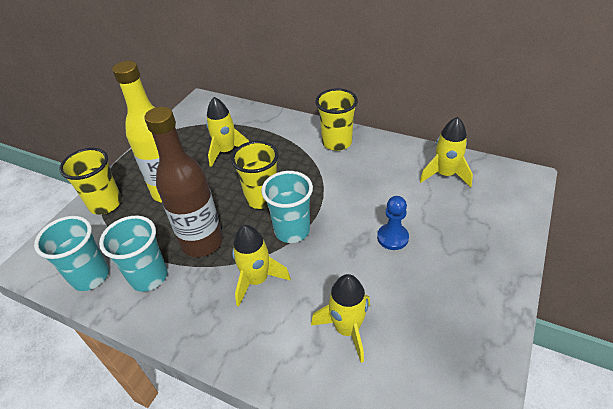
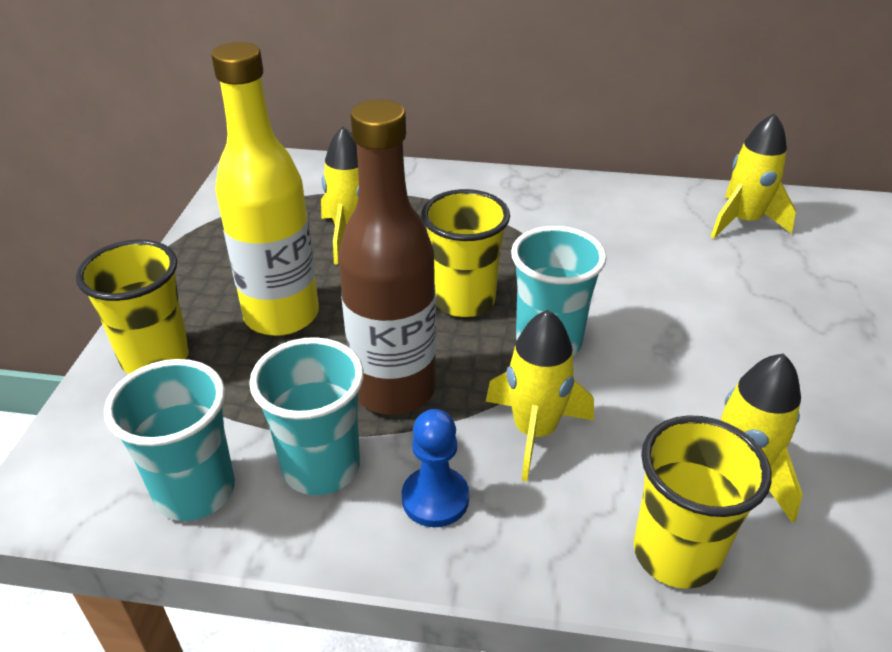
camera: 20 degrees left, 5 degrees down
yellow cup [315,88,358,151] -> yellow cup moved to [634,415,772,589]
blue pawn [377,196,409,250] -> blue pawn moved to [402,409,469,527]

